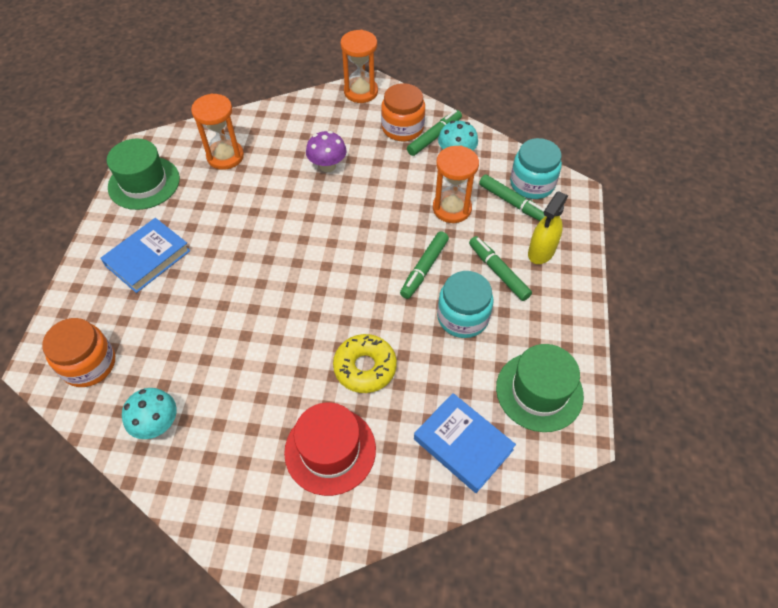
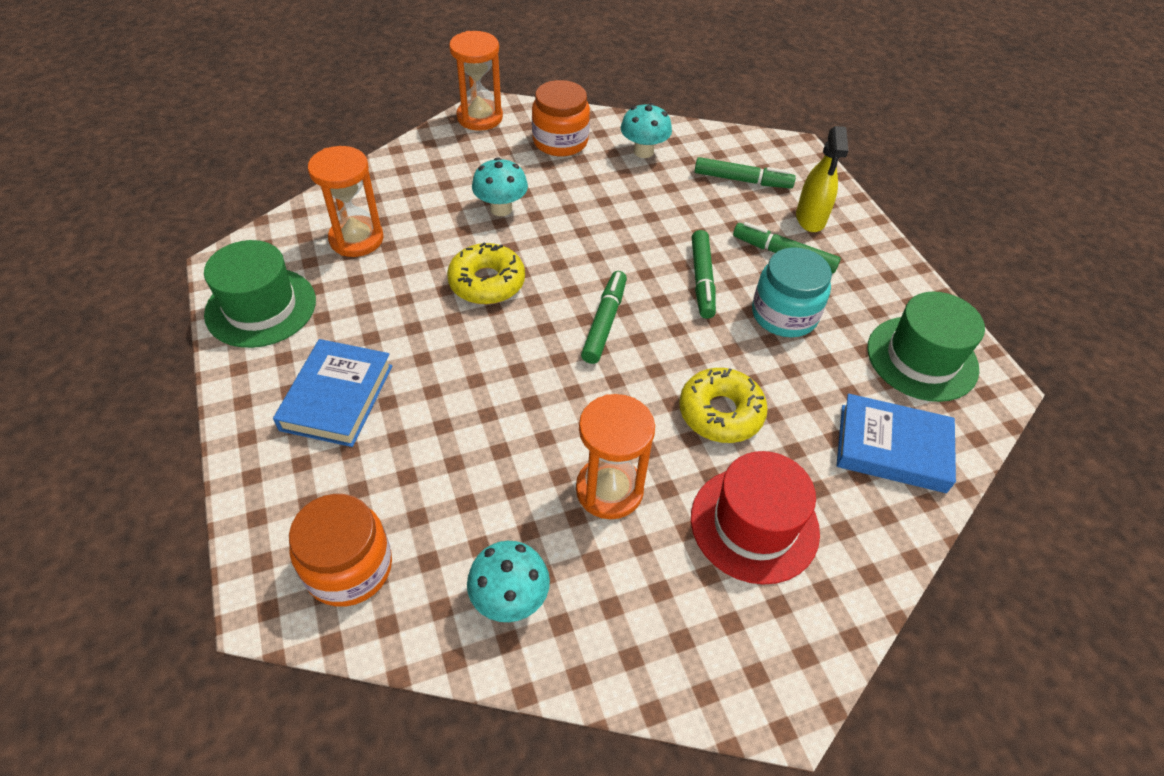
camera: 30 degrees left, 5 degrees down
purple mushroom [306,131,347,172] -> turquoise mushroom [472,157,528,216]
green marker [407,110,462,156] -> green marker moved to [581,271,627,364]
orange hourglass [433,146,479,223] -> orange hourglass moved to [576,394,655,519]
turquoise jar [510,138,562,199] -> none
none -> yellow donut [447,242,525,304]

